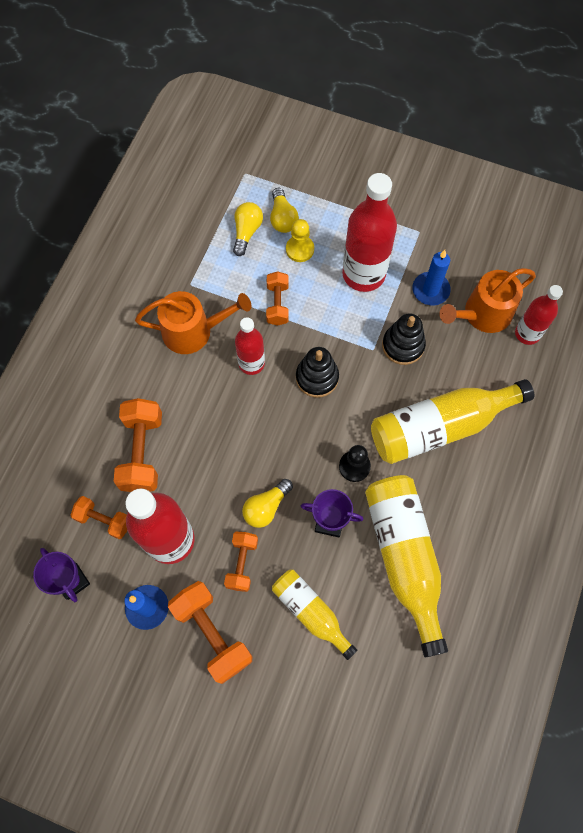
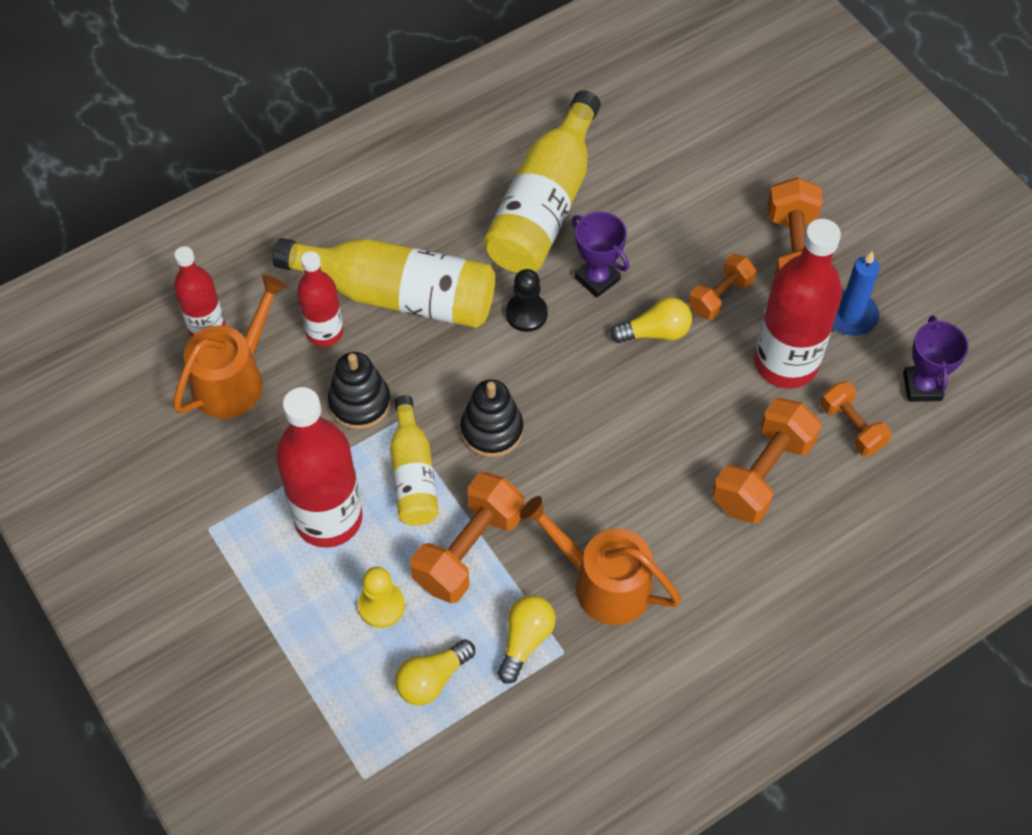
camera: 145 degrees left, 10 degrees down
red bottle [235,317,265,375] -> red bottle moved to [297,251,343,347]
orange dumbbell [266,271,289,326] -> orange dumbbell [410,472,524,603], size x1.64
yellow light bulb [270,188,299,233] -> yellow light bulb moved to [498,595,556,684]
yellow bottle [272,570,357,660] -> yellow bottle moved to [390,395,439,526]
blue candle [413,250,451,306] -> none
orange watering can [439,268,536,333] -> orange watering can turned 60 degrees counterclockwise [173,275,287,418]

